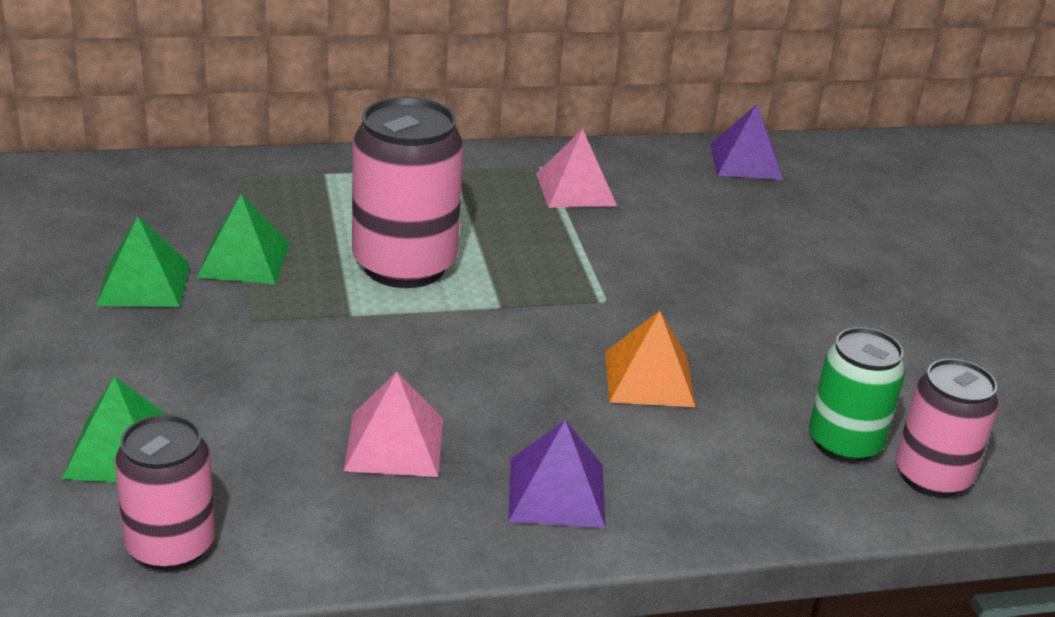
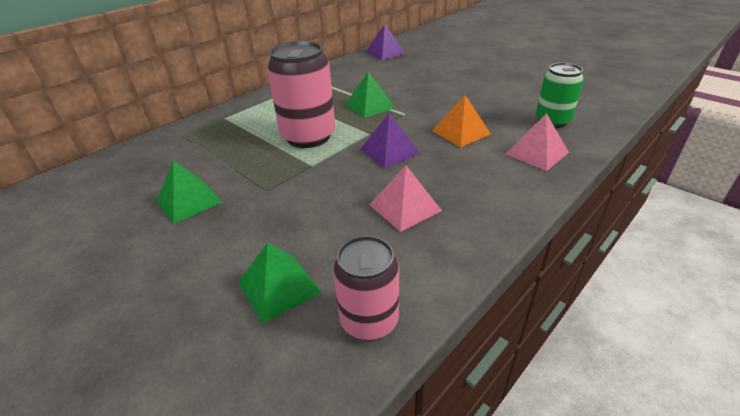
camera: 30 degrees left, 5 degrees up
green pyramid [196,194,290,284] -> green pyramid moved to [345,71,395,118]
purple pyramid [508,420,606,528] -> purple pyramid moved to [360,113,420,168]
pink pyramid [536,129,617,208] -> pink pyramid moved to [506,113,569,171]
pink can [896,359,999,497] -> none

